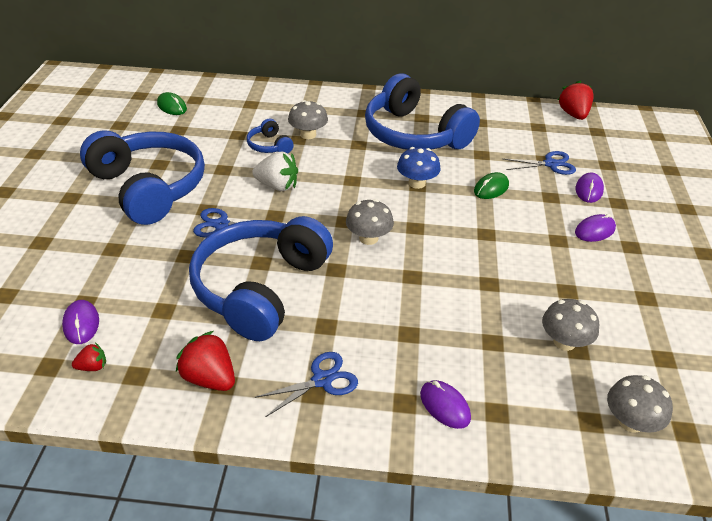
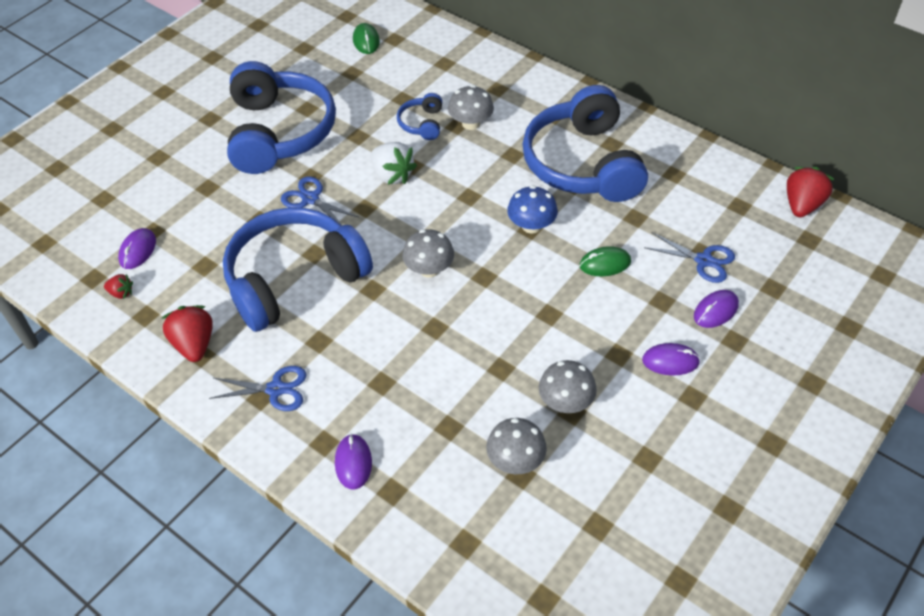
camera: 35 degrees right, 10 degrees up
grey mushroom [607,375,673,433] -> grey mushroom moved to [539,360,597,413]

